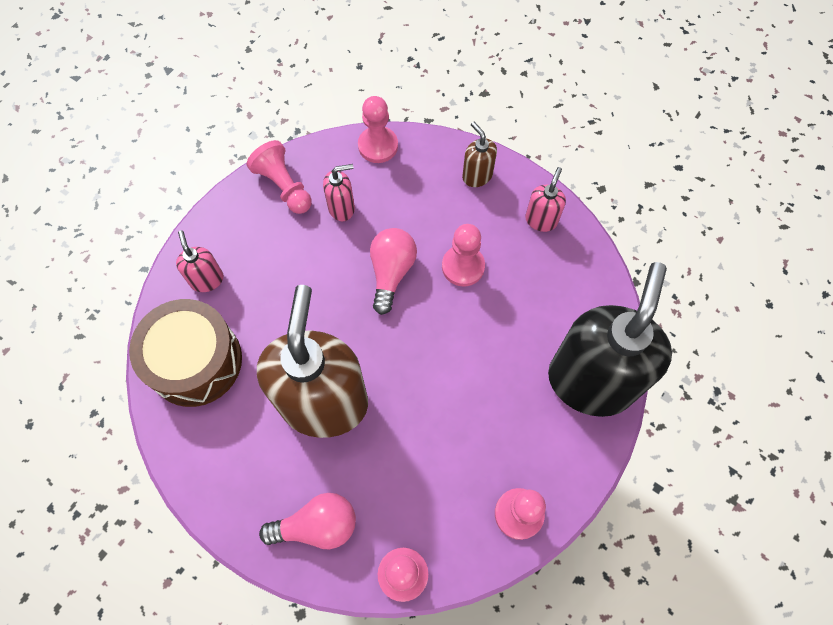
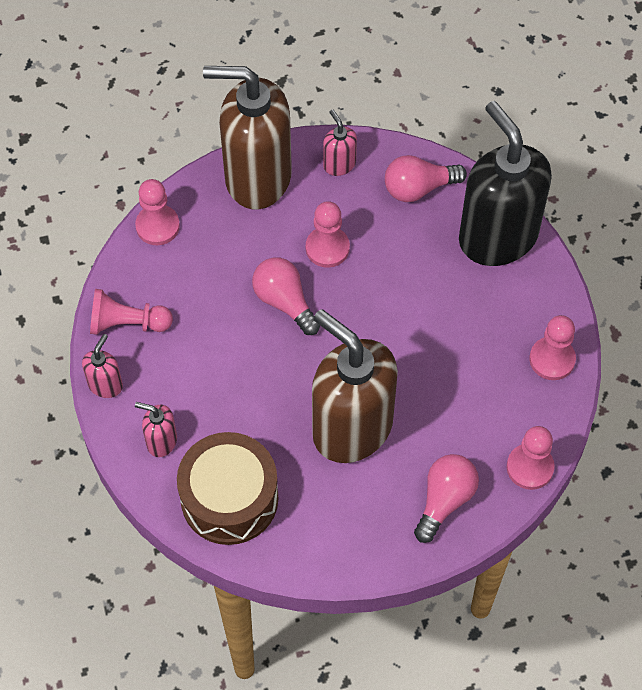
camera: 50 degrees left, 5 degrees down
pink soap dispenser [323,164,355,221] -> pink soap dispenser moved to [82,334,123,398]
brown soap dispenser [462,122,497,187] -> brown soap dispenser [203,66,292,209], size x2.41
none -> pink light bulb [385,155,467,202]

